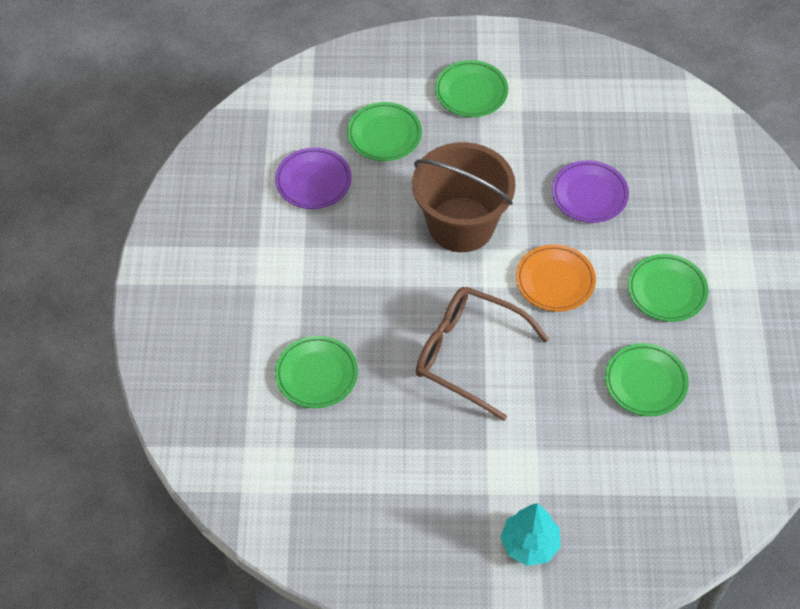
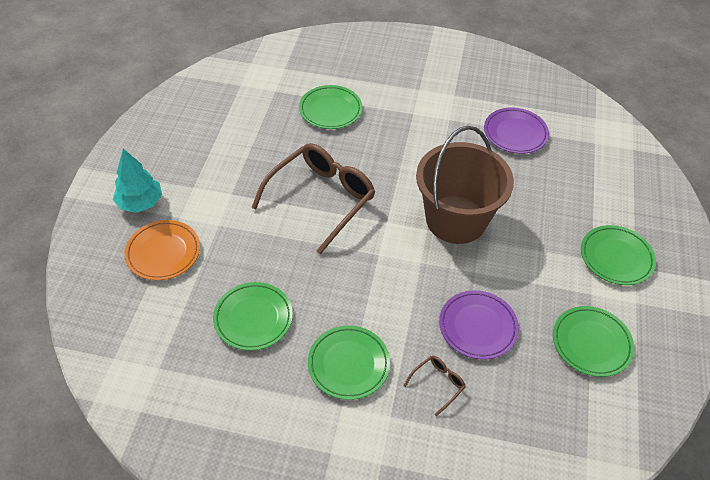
camera: 100 degrees right, 5 degrees down
green plate [347,102,422,161] -> green plate moved to [553,306,634,377]
orange plate [516,244,596,312] -> orange plate moved to [124,220,200,280]
none -> brown glasses [404,356,466,416]

